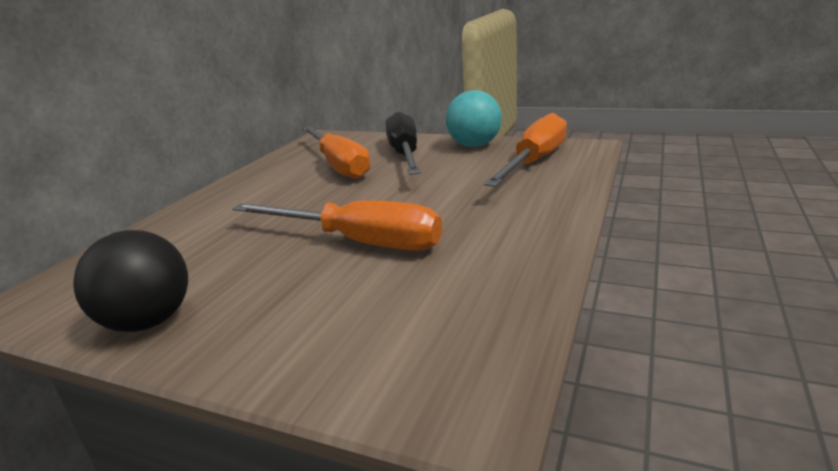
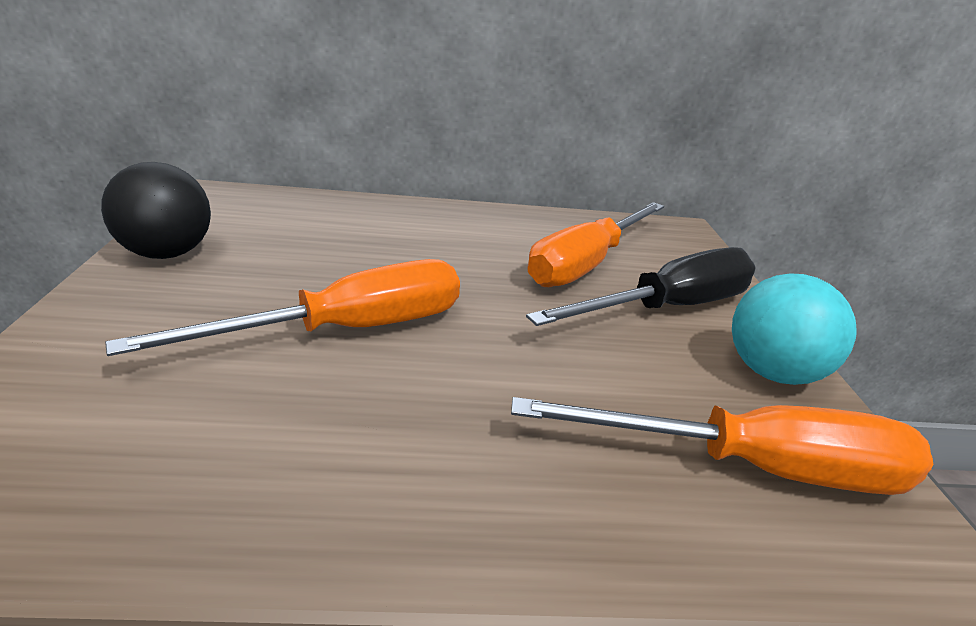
camera: 60 degrees right, 5 degrees up
orange screwdriver [232,200,442,251] -> orange screwdriver turned 120 degrees counterclockwise [105,259,460,356]

